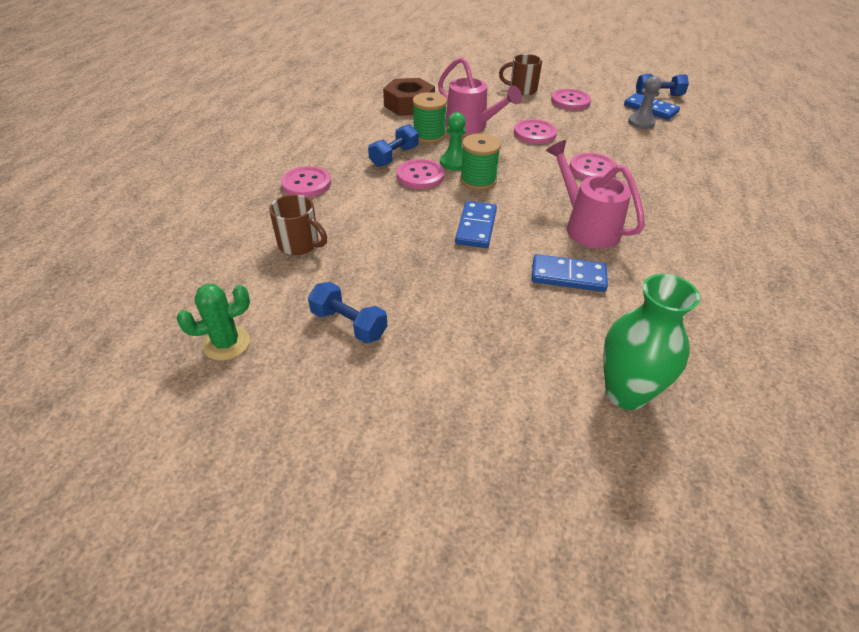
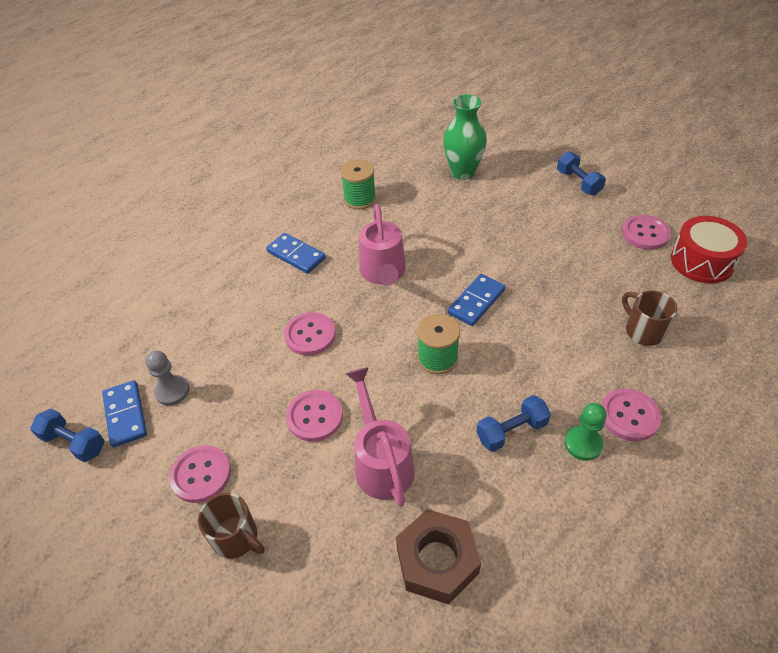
camera: 150 degrees left, 5 degrees up
green cactus [177,284,250,361] -> red drum [671,216,747,283]
blue dumbbell [308,282,387,343] -> blue dumbbell moved to [557,152,606,195]
pink button [397,159,444,189] -> pink button moved to [622,215,671,250]
green spool [413,92,447,143] -> green spool moved to [341,160,376,210]
green pawn [440,112,466,170] -> green pawn moved to [565,403,607,461]
blue domino [531,254,608,292] -> blue domino moved to [266,233,326,274]

